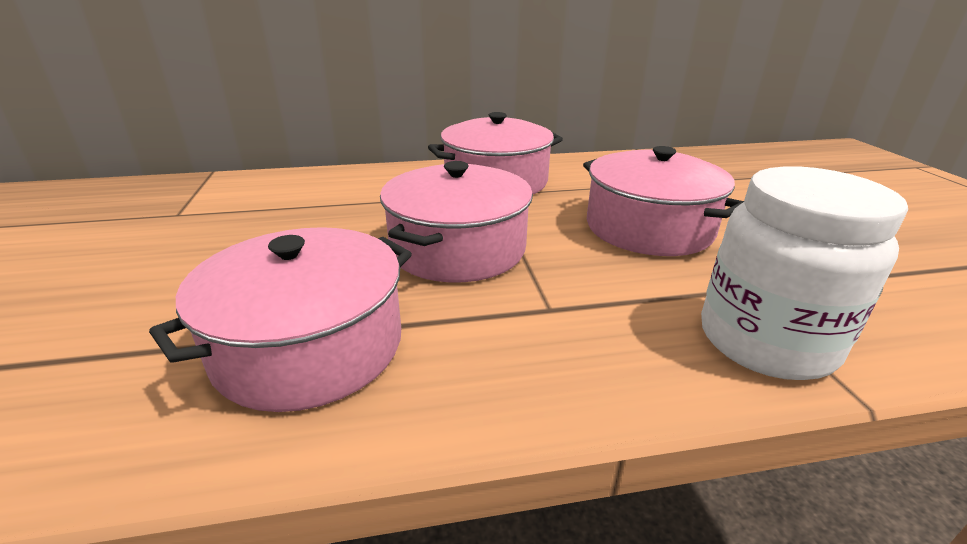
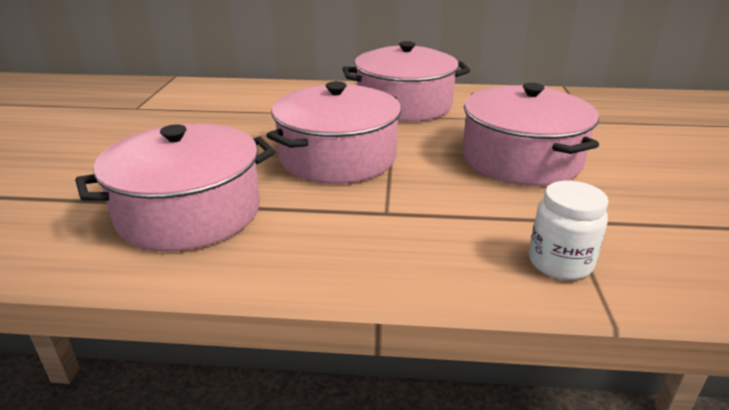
camera: 15 degrees right, 0 degrees up
white jar [701,166,908,380] -> white jar [529,181,608,280], size x0.54

